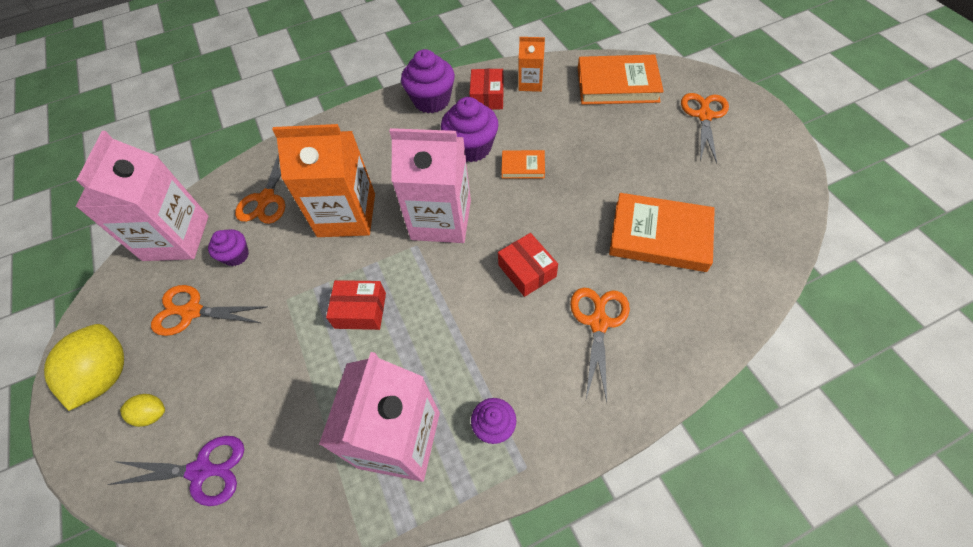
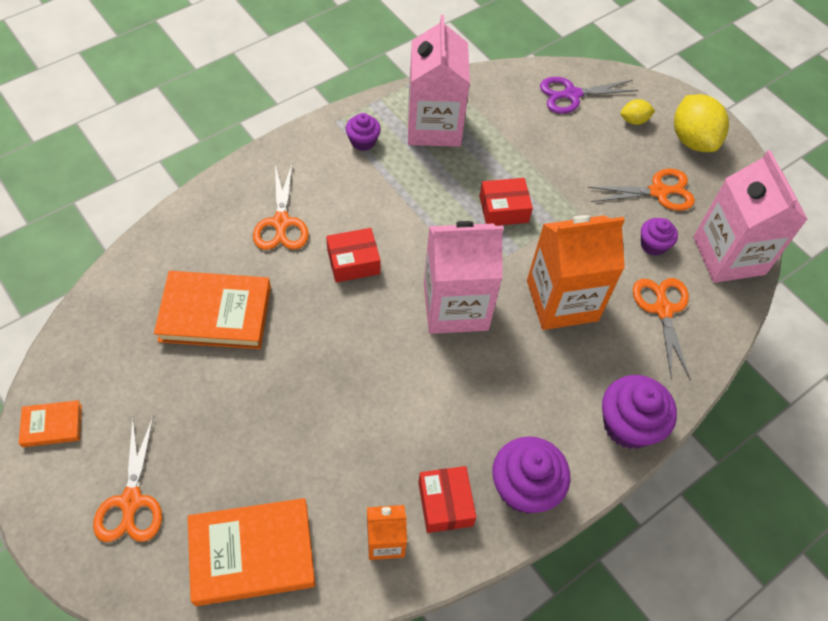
camera: 160 degrees right, 0 degrees up
purple cupcake [441,97,499,162] -> purple cupcake moved to [602,375,677,449]
red box [498,233,558,297] -> red box turned 60 degrees counterclockwise [326,228,381,283]
orange book [501,150,545,179] -> orange book moved to [19,400,82,447]

